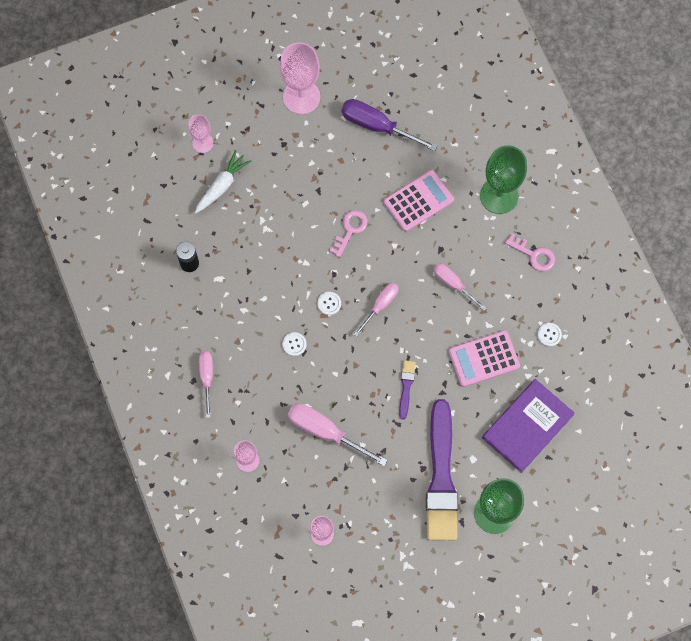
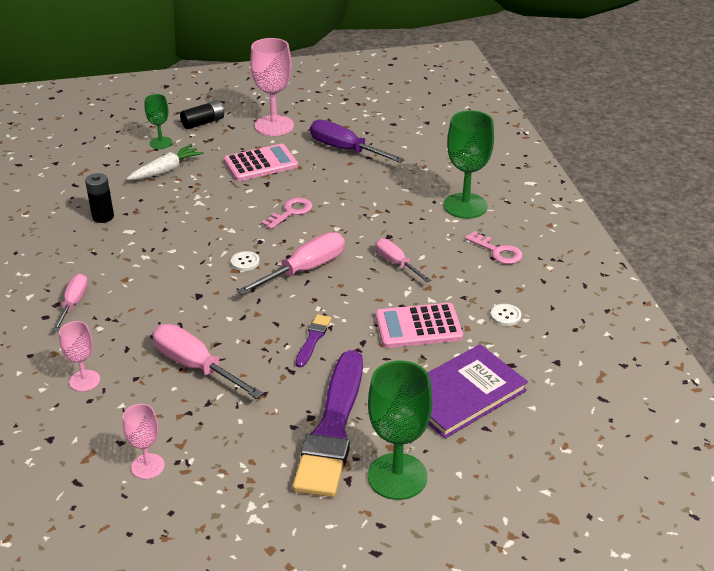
camera: 10 degrees right, 35 degrees down
pink goblet [188,114,214,153] -> green goblet [145,94,172,149]
white button [282,332,307,356] -> none
pink screwdriver [354,283,399,337] -> pink screwdriver [237,232,345,295], size x1.60
pink calculator [384,170,454,232] -> pink calculator moved to [224,144,298,181]
none -> black battery [180,101,224,129]

